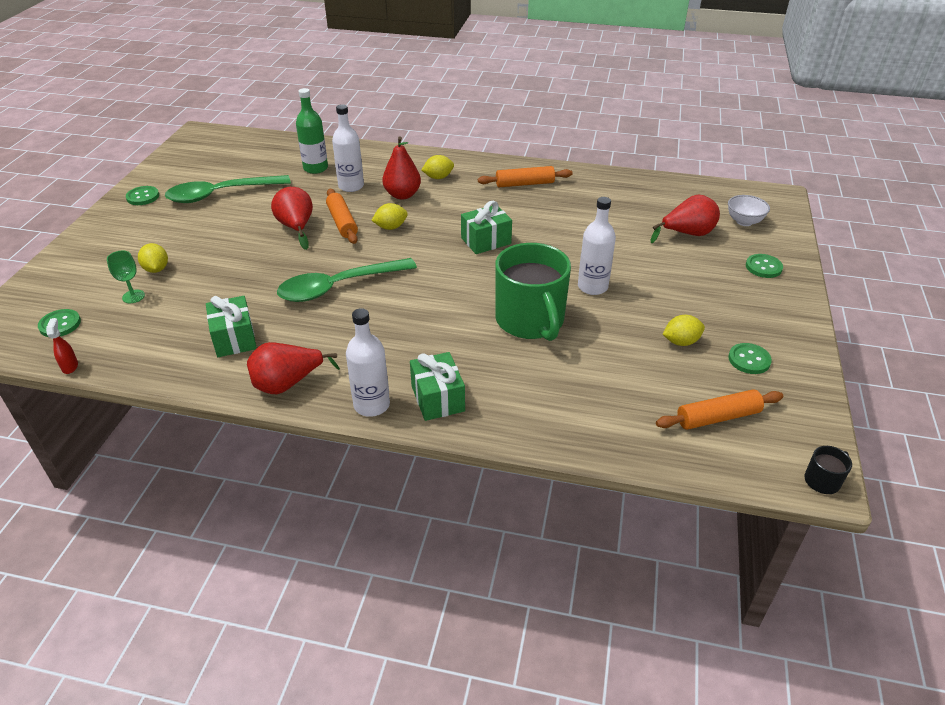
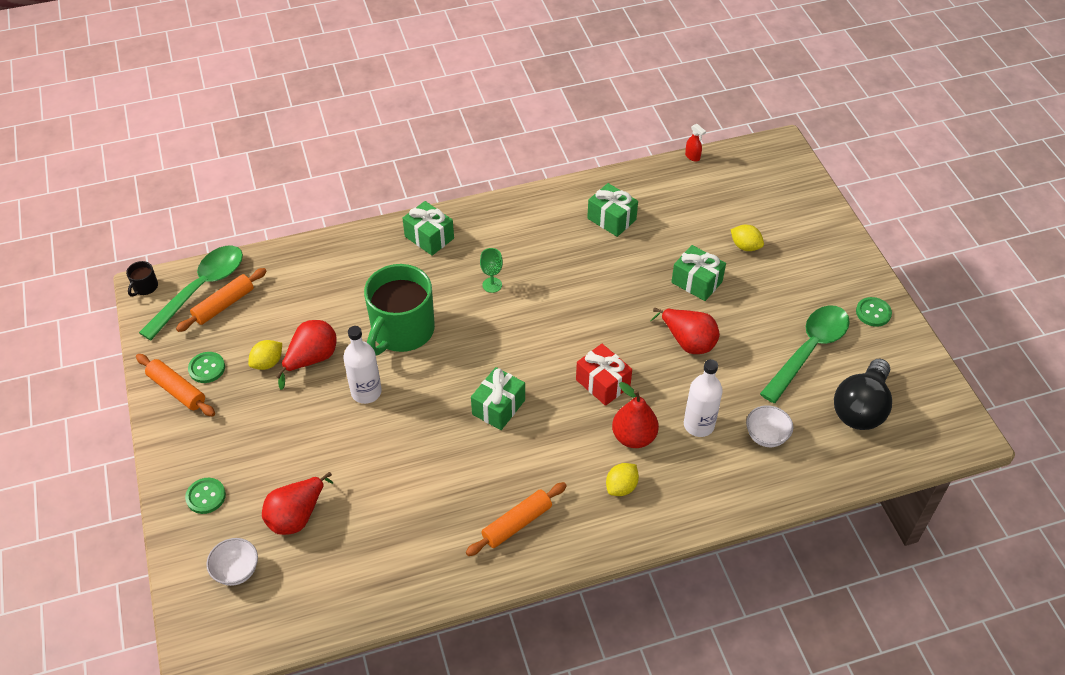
camera: 150 degrees right, 10 degrees up
green button [38,309,81,337] -> none
green goblet [107,251,145,303] -> green goblet moved to [480,248,503,293]
red pear [247,342,340,394] -> red pear moved to [276,320,337,390]
green spoon [277,258,417,302] -> green spoon moved to [139,246,243,341]
green bottle [296,88,328,174] -> white bowl [746,405,793,447]
orange rolling pin [326,189,358,244] -> orange rolling pin moved to [136,354,215,417]
white bottle [346,308,390,417] -> none
yellow lemon [371,203,408,230] -> red gift [576,344,632,406]
green mug [495,243,571,341] -> green mug turned 105 degrees counterclockwise [364,264,435,355]
none -> green gift [671,245,726,301]
none -> black light bulb [834,359,892,430]

